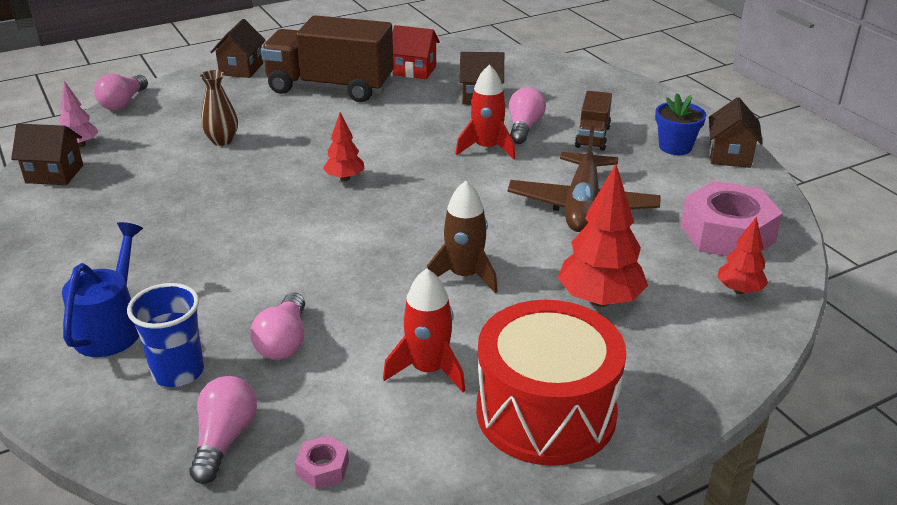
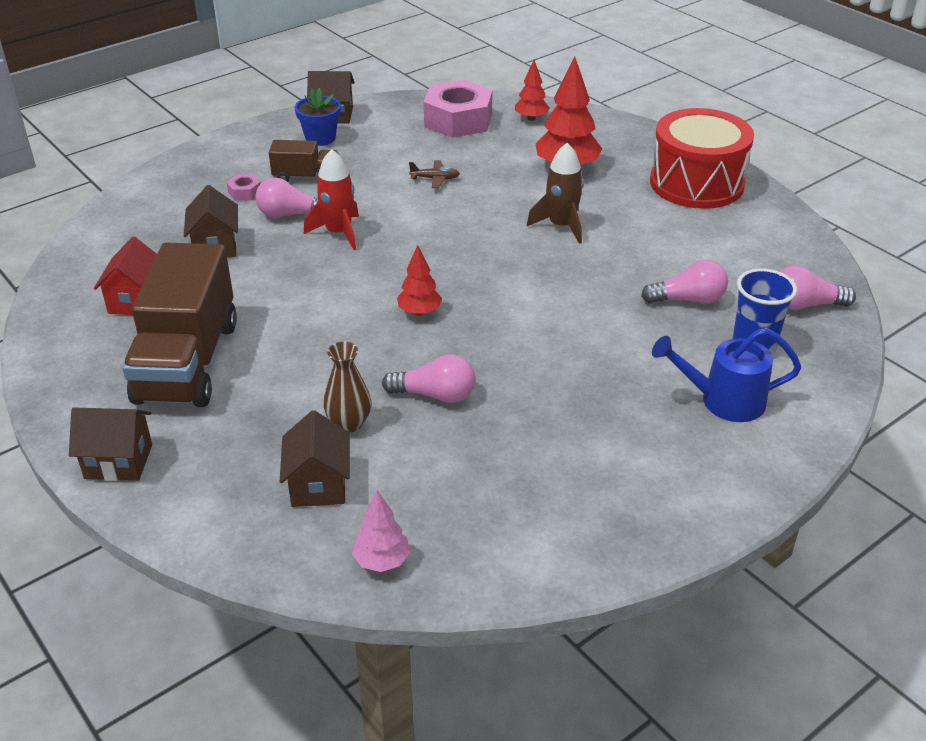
camera: 100 degrees left, 5 degrees up
brown house [11,123,83,185] -> brown house moved to [280,410,350,507]
pink light bulb [94,74,148,110] -> pink light bulb moved to [382,354,475,403]
pink nut [295,435,349,489] -> pink nut moved to [227,174,261,201]
red rocket [383,269,465,392] -> none
brown plane [508,126,661,232] -> brown plane [409,160,460,188], size x0.40

